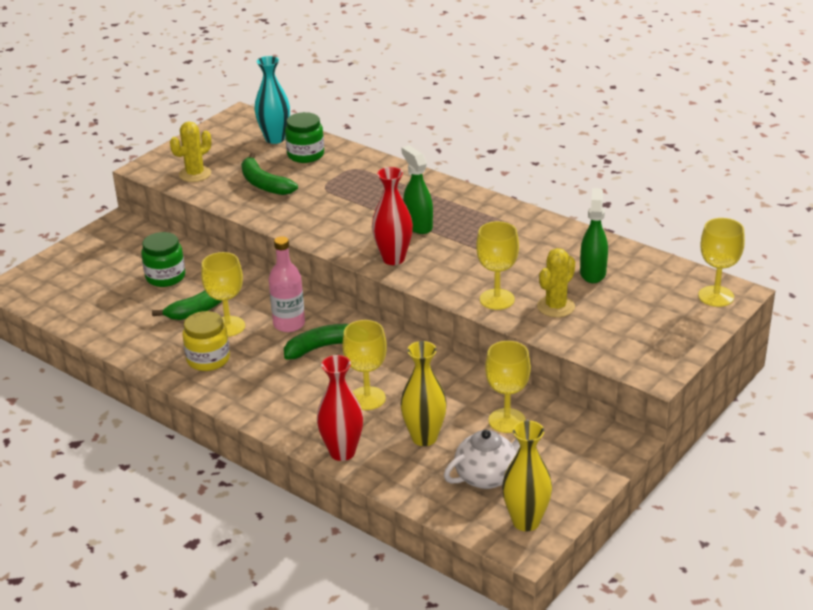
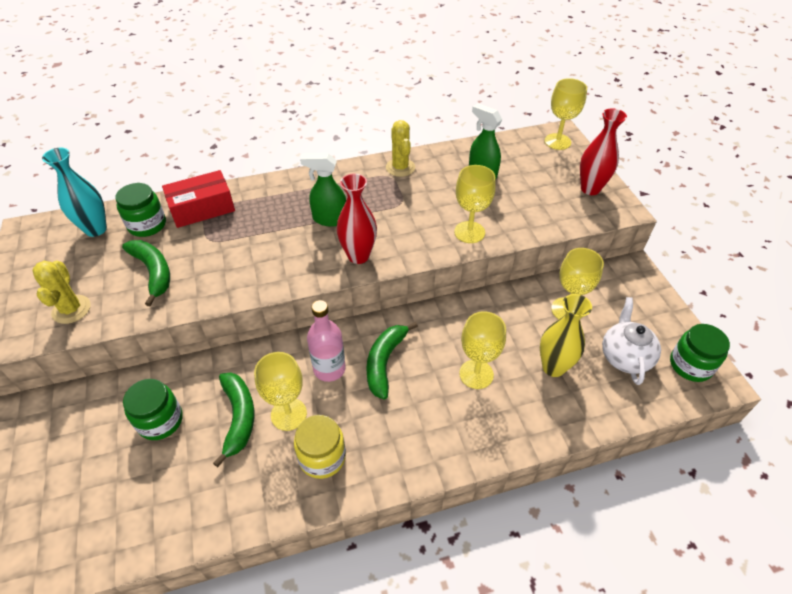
camera: 55 degrees left, 15 degrees up
green banana [241,153,298,195] -> green banana turned 120 degrees counterclockwise [122,240,170,306]
red vase [317,355,363,461] -> red vase moved to [580,108,627,195]
yellow vase [502,421,552,531] -> green jar [670,324,730,382]
yellow cactus [537,248,575,317] -> yellow cactus moved to [386,120,415,177]
none -> red box [162,170,235,228]

